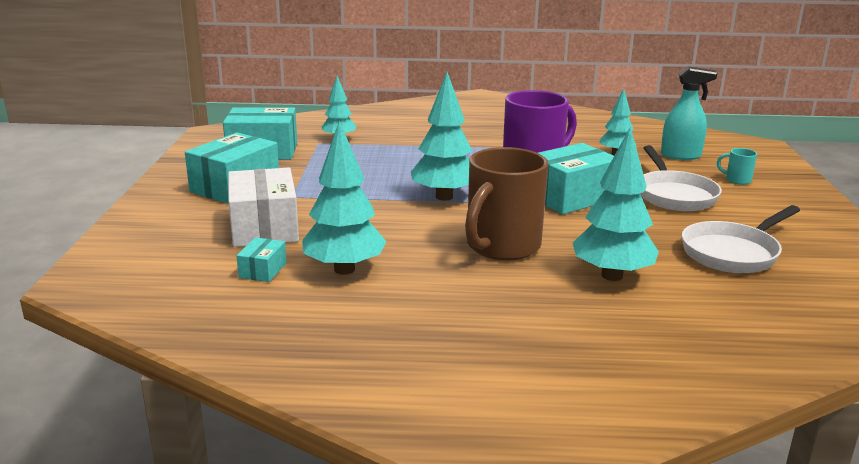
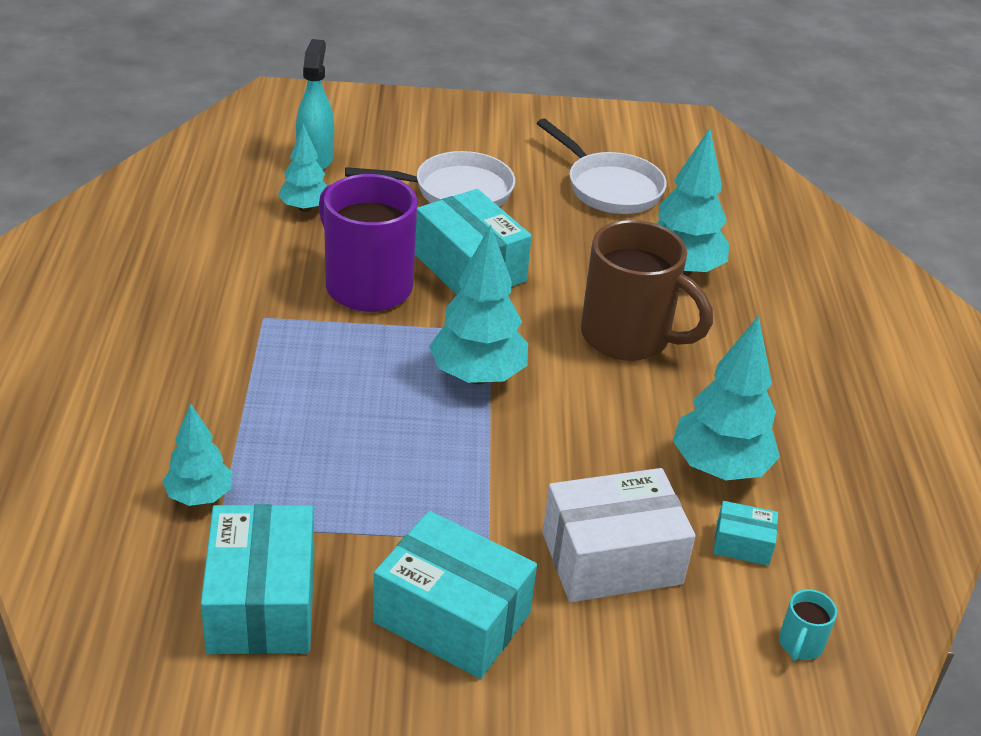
camera: 95 degrees left, 15 degrees up
turquoise mug [717,148,757,185] -> turquoise mug moved to [779,589,837,661]

